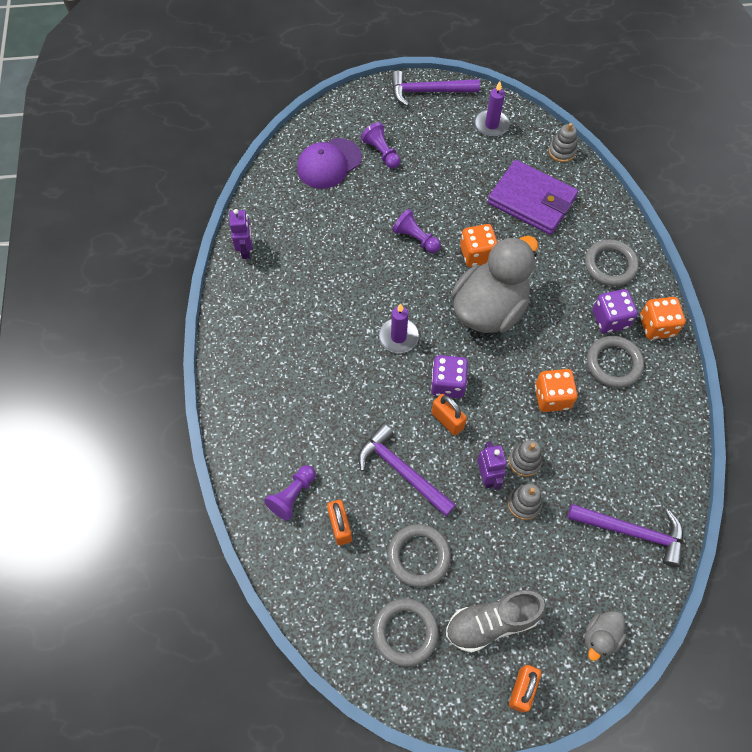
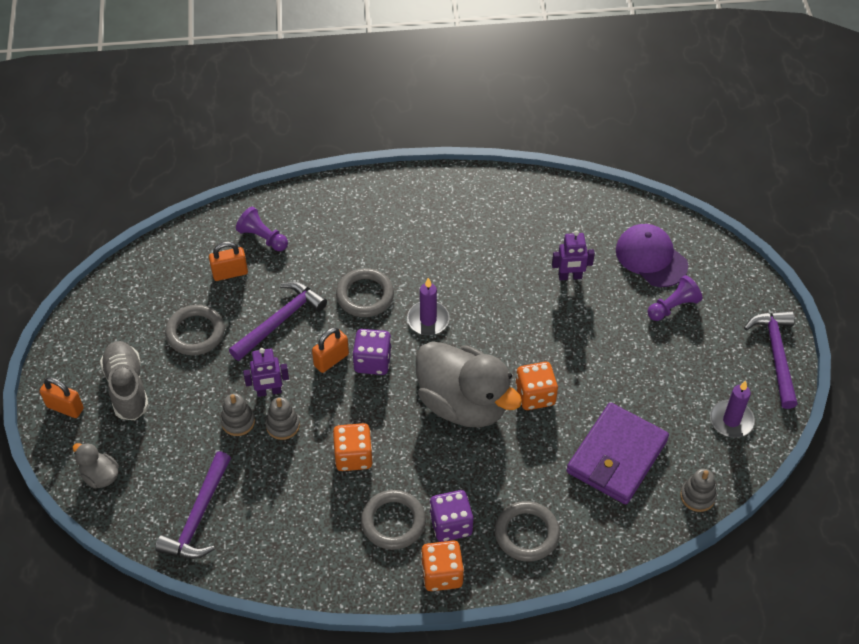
camera: 90 degrees right, 10 degrees down
purple robot [230,209,252,259] -> purple robot moved to [552,231,595,280]
grey ring [373,598,439,667] -> grey ring moved to [336,268,394,317]
purple pawn [392,209,441,253] -> none

